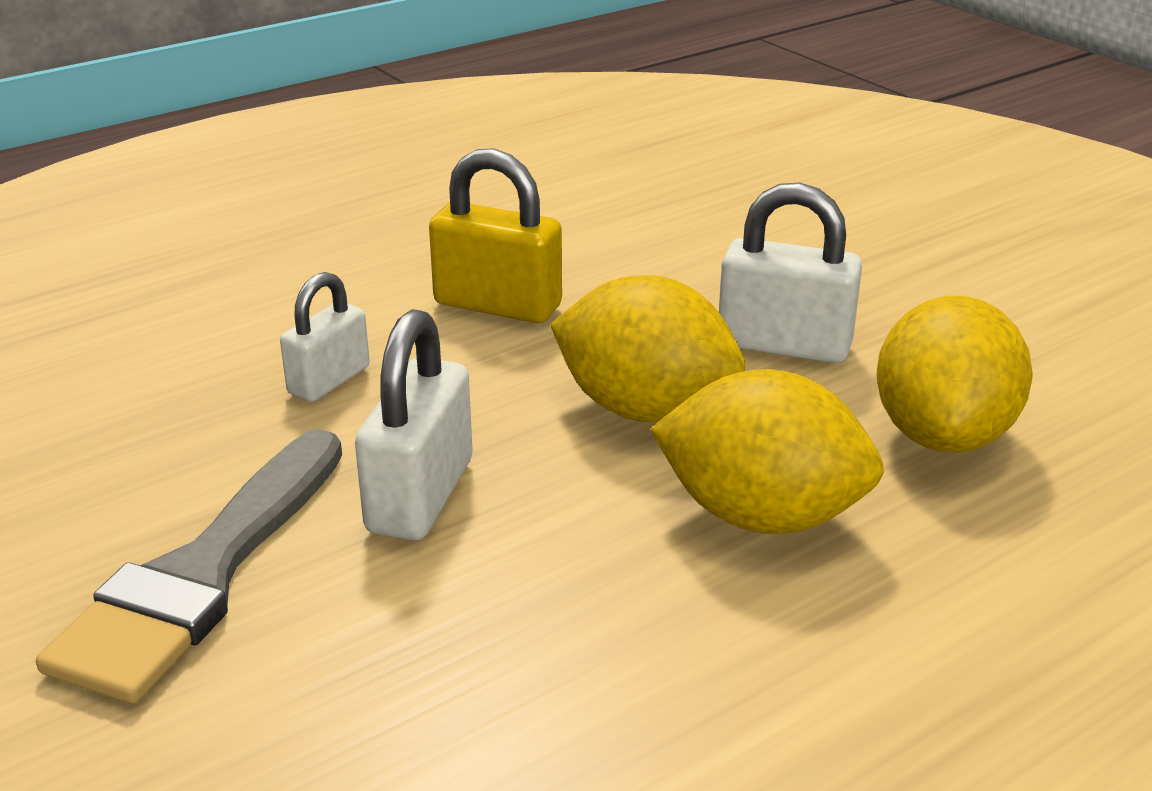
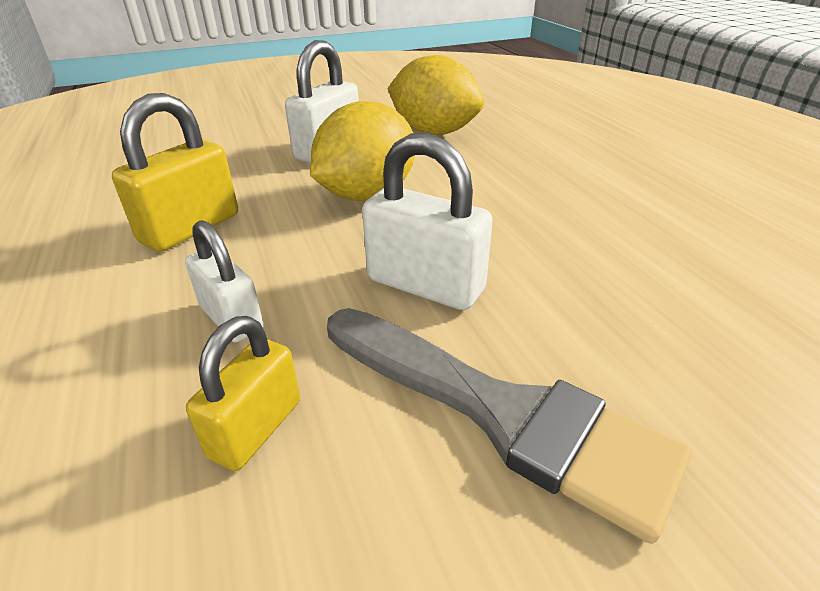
camera: 75 degrees left, 5 degrees up
yellow lemon [650,369,884,534] -> none
none -> yellow padlock [186,316,300,471]

